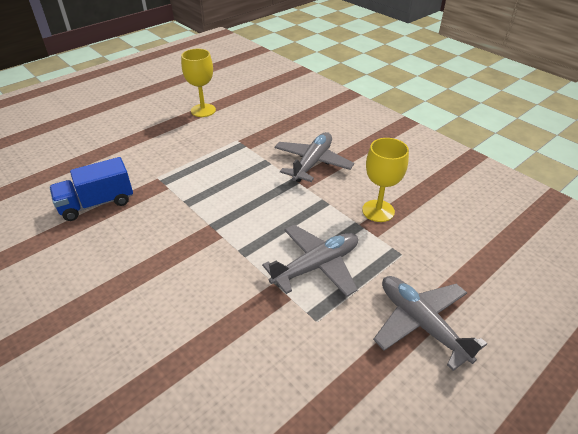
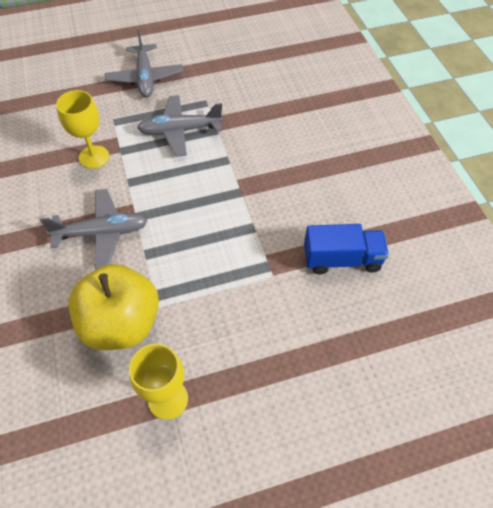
camera: 155 degrees left, 15 degrees up
grey plane [275,132,354,182] -> grey plane turned 150 degrees counterclockwise [40,189,148,269]
none -> yellow apple [68,264,159,350]

